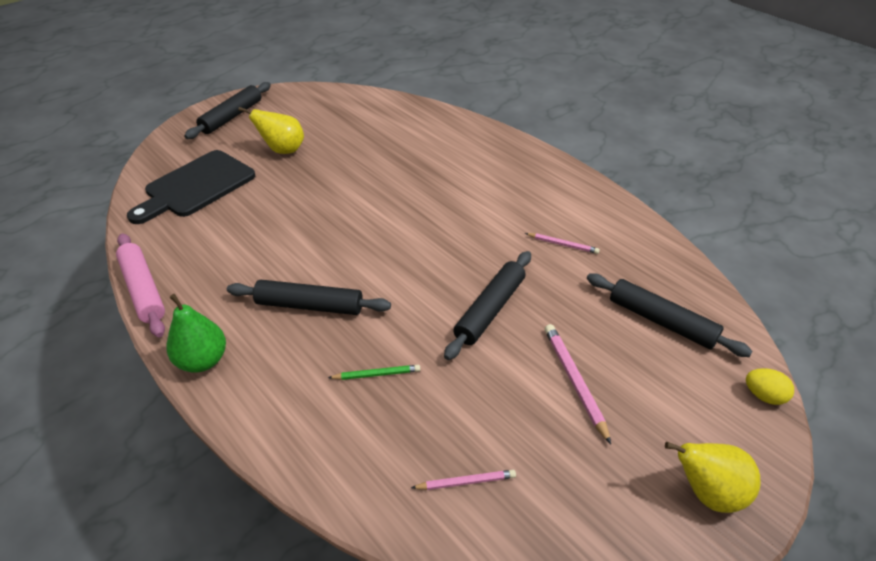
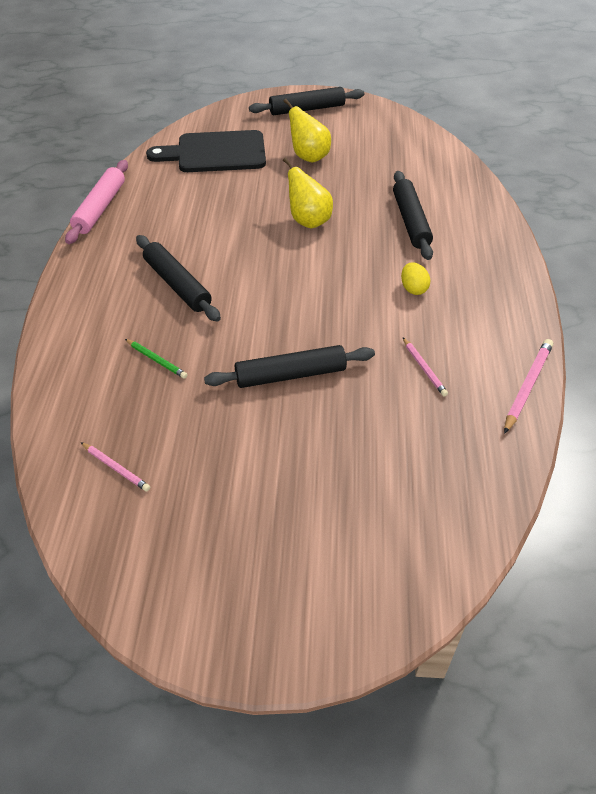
camera: 45 degrees right, 5 degrees up
green pear [167,294,226,372] -> none
pink pencil [545,324,611,444] -> pink pencil moved to [504,339,553,434]
black rolling pin [587,273,753,357] -> black rolling pin moved to [393,171,433,260]
yellow pear [665,442,760,513] -> yellow pear moved to [283,157,333,228]
yellow egg [746,368,794,405] -> yellow egg moved to [401,262,430,295]

